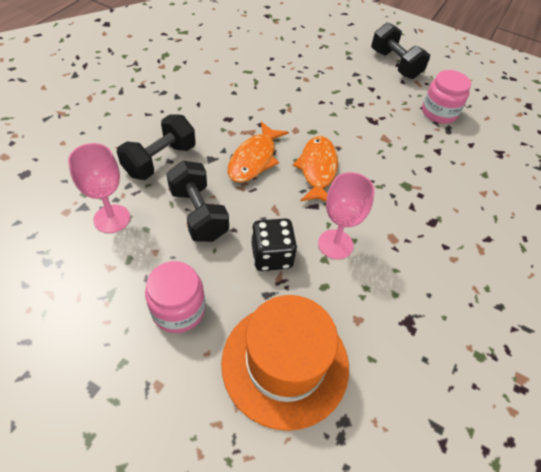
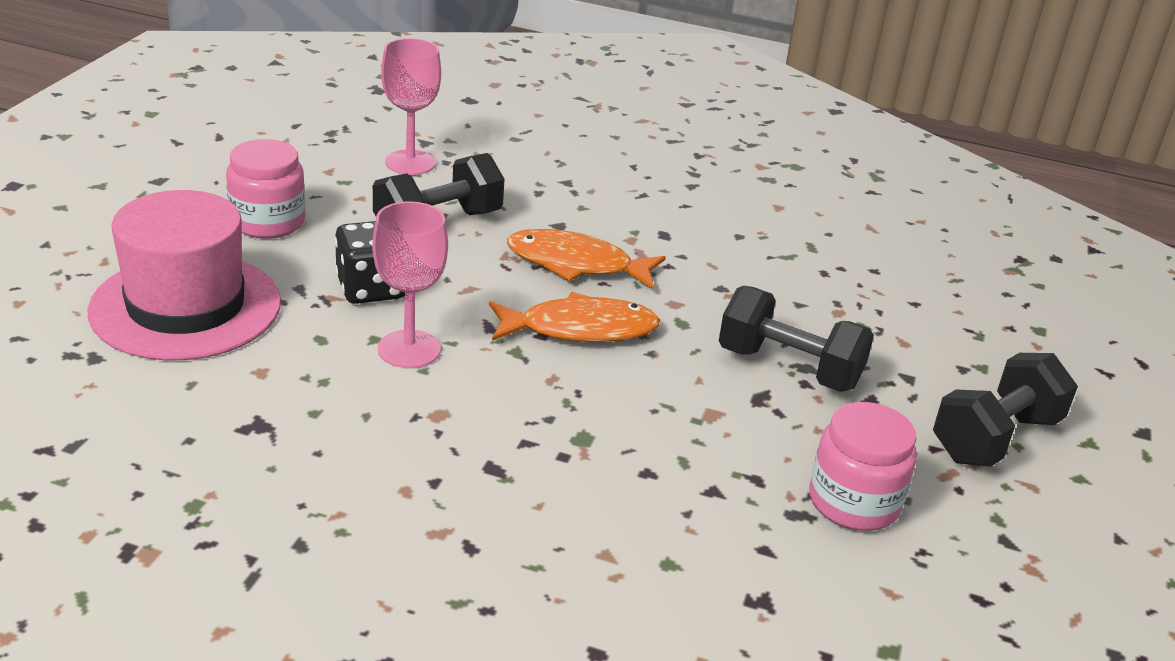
camera: 80 degrees right, 20 degrees down
black dumbbell [117,114,196,180] -> black dumbbell moved to [719,285,874,392]
orange hat [221,295,349,431] -> pink hat [88,190,281,360]

